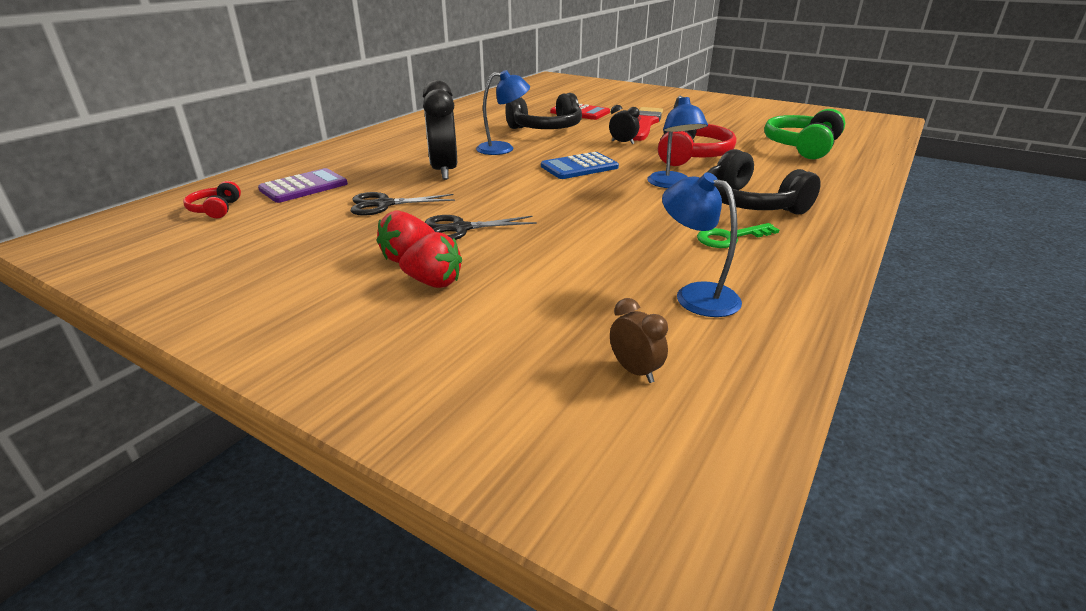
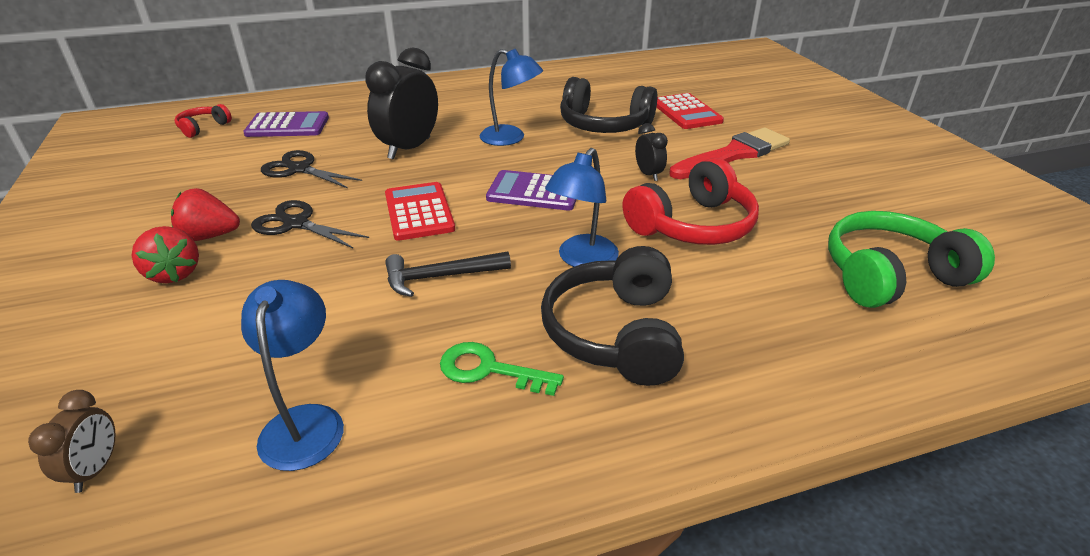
camera: 40 degrees right, 5 degrees up
blue calculator [541,152,619,179] -> purple calculator [486,170,577,211]
none -> red calculator [385,182,455,241]
none -> black hammer [385,251,511,297]

